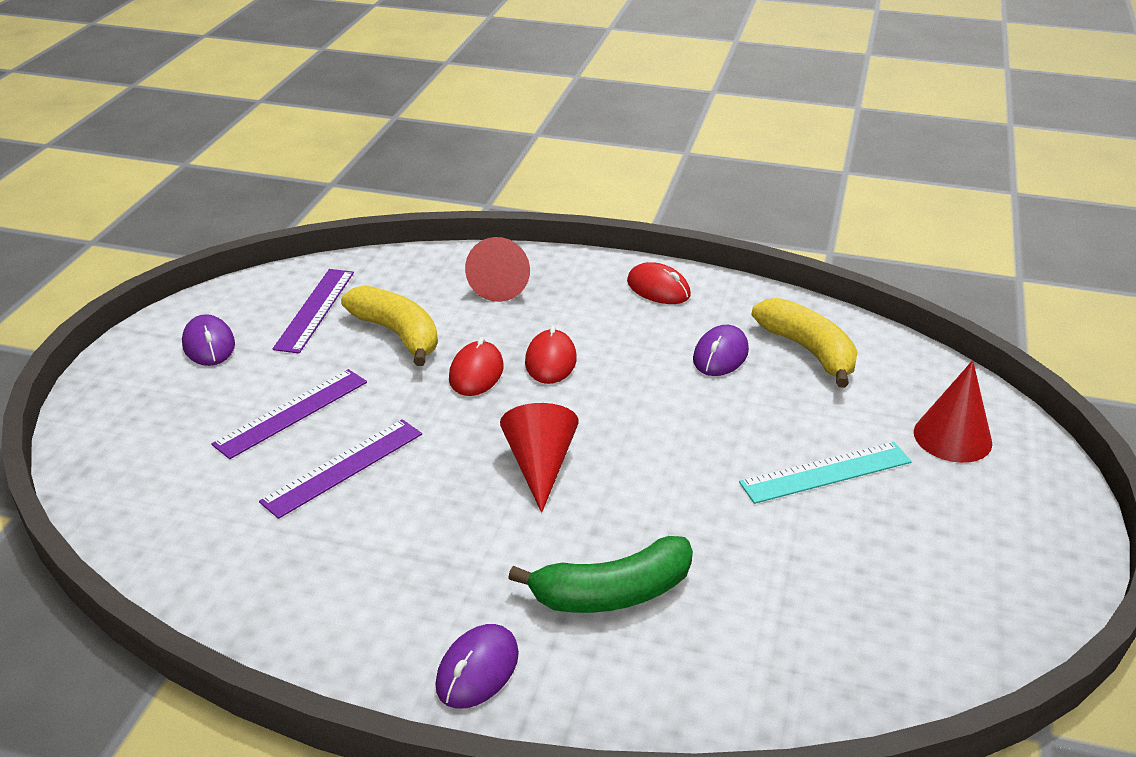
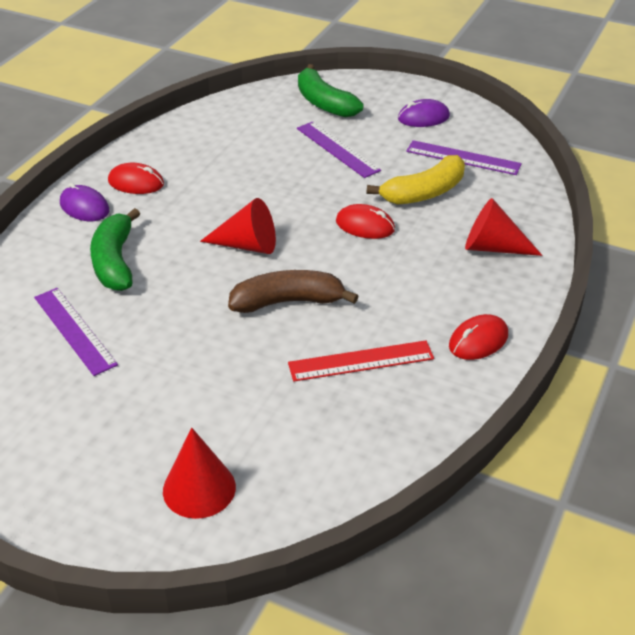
camera: 100 degrees right, 5 degrees up
purple ruler [259,419,422,519] -> purple ruler moved to [34,288,118,376]
red mouse [525,325,577,384] -> red mouse moved to [108,163,164,194]
purple mouse [693,325,749,376] -> red ruler [288,340,434,381]
turquoise ruler [739,442,912,504] -> none
yellow banana [752,298,858,388] -> none
none -> brown banana [228,270,358,313]
none -> green banana [298,64,364,118]

